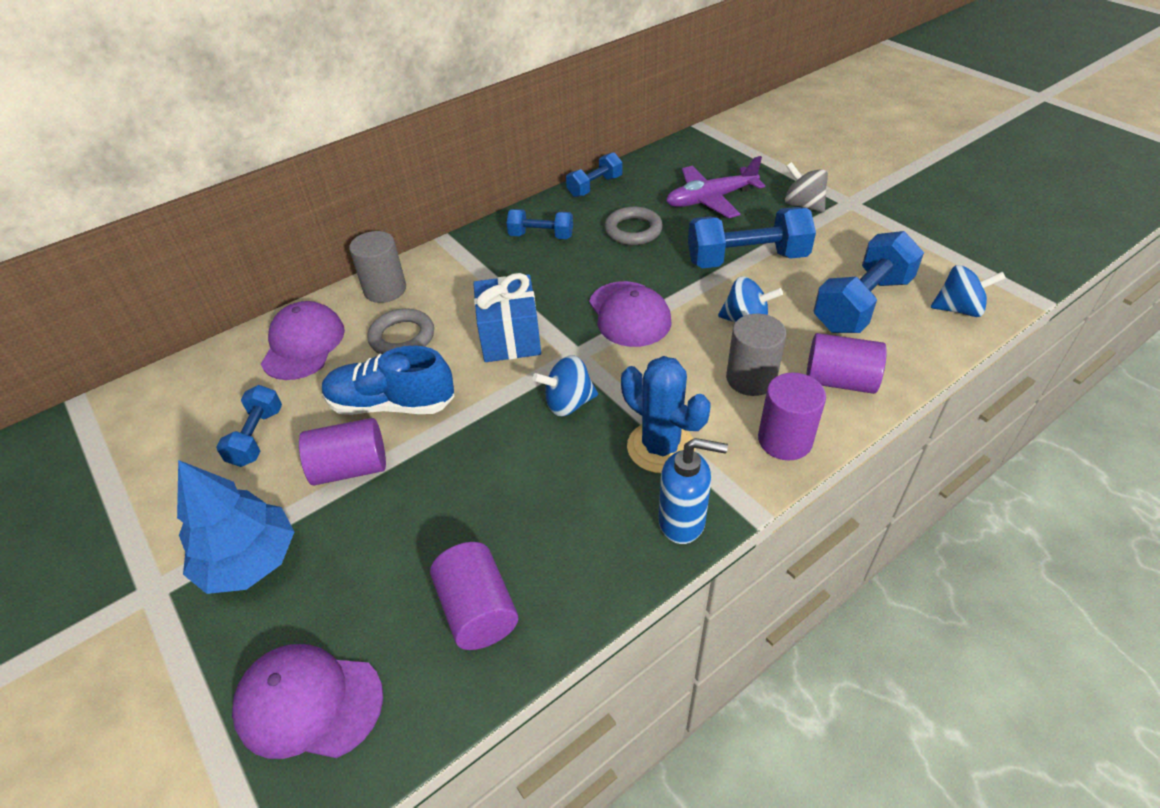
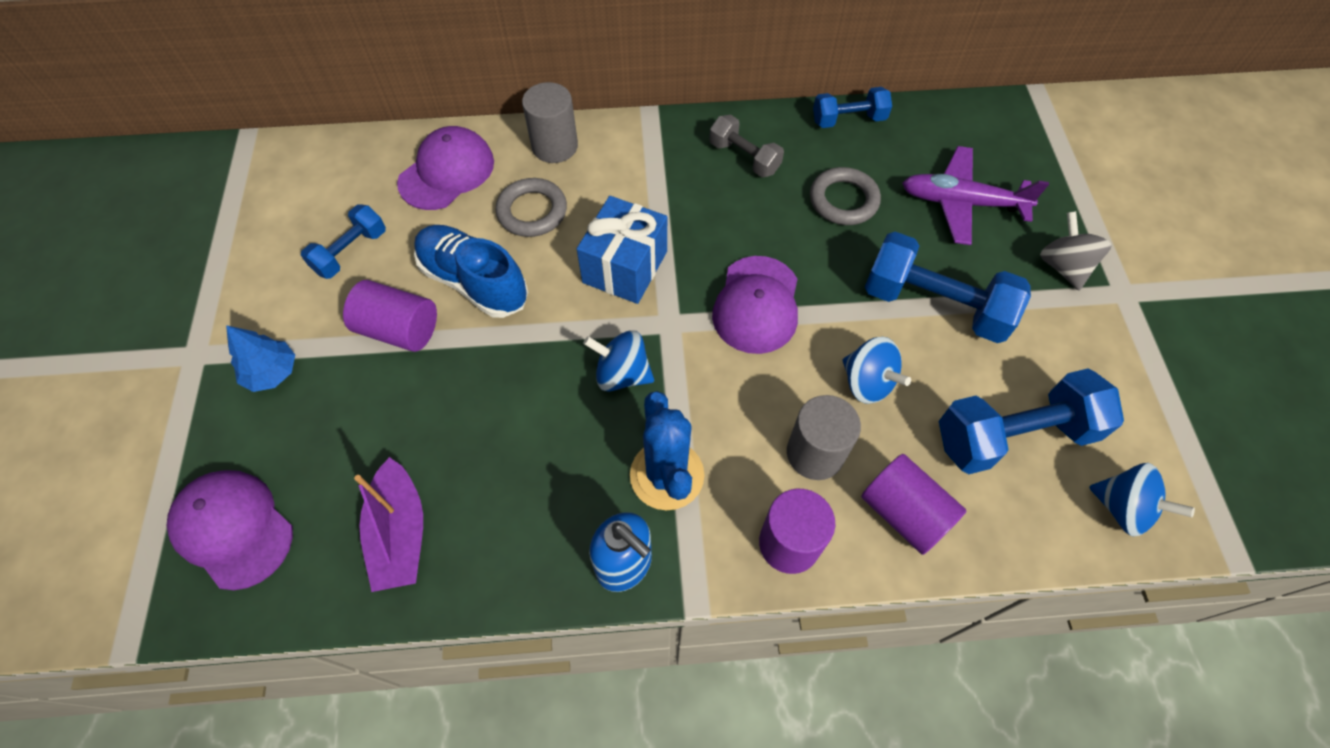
camera: 30 degrees right, 15 degrees up
blue tree [177,460,294,594] -> blue tree [226,325,295,392], size x0.60
purple cylinder [430,542,518,650] -> purple boat [354,457,423,592]
blue dumbbell [507,209,573,239] -> grey dumbbell [709,114,784,177]

